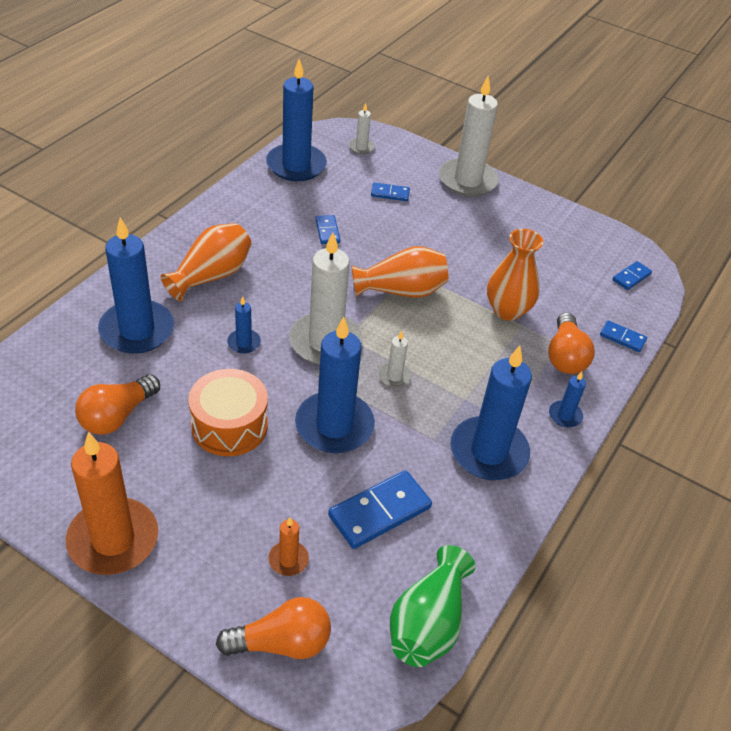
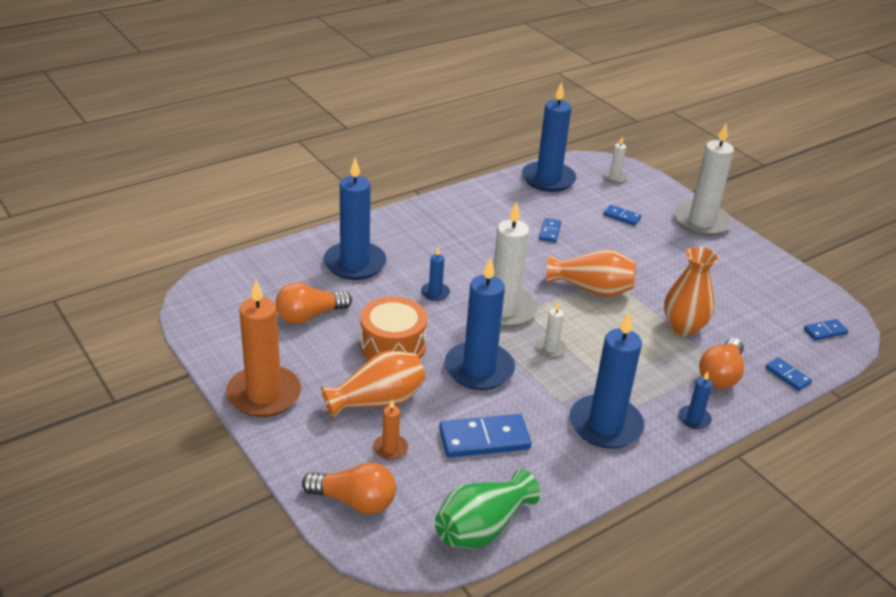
camera: 25 degrees right, 10 degrees down
orange vase [160,223,251,301] -> orange vase moved to [321,350,426,419]

